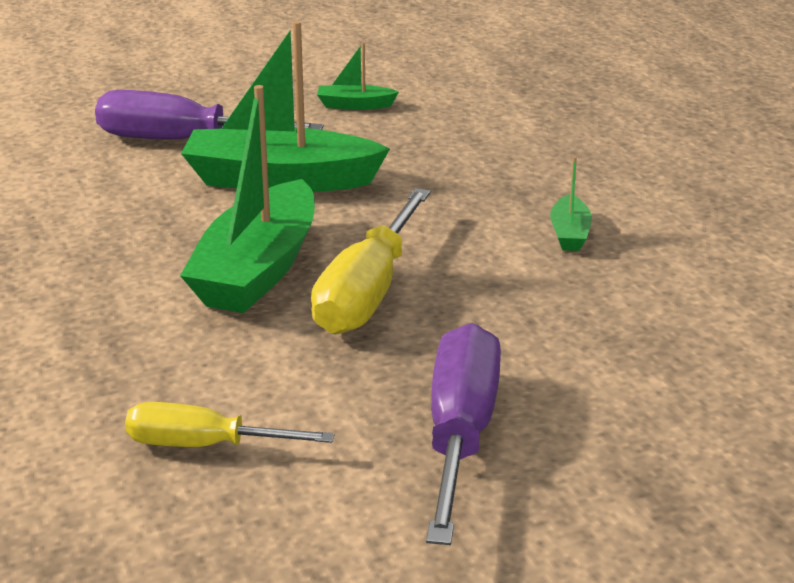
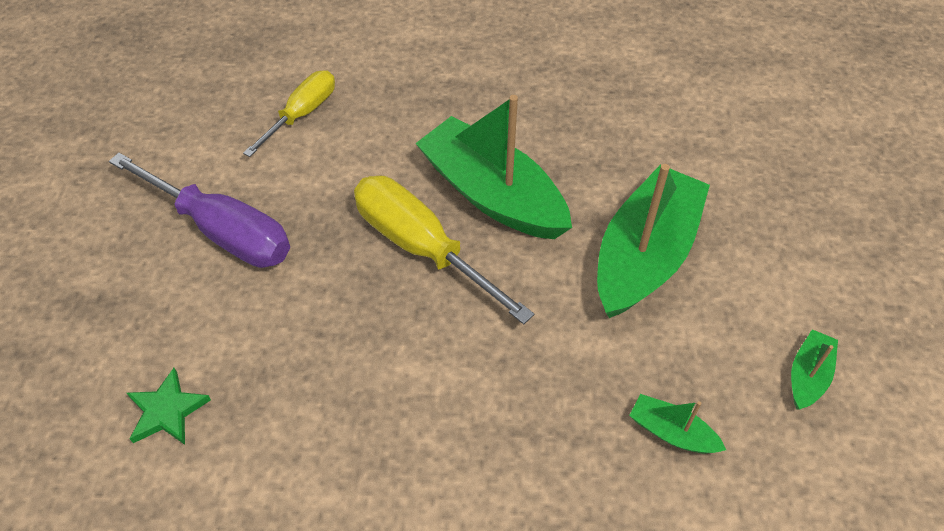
camera: 115 degrees right, 25 degrees up
purple screwdriver [95,90,324,139] -> none
green boat [550,156,592,251] -> green boat moved to [629,394,726,454]
none -> green star [127,368,211,445]

